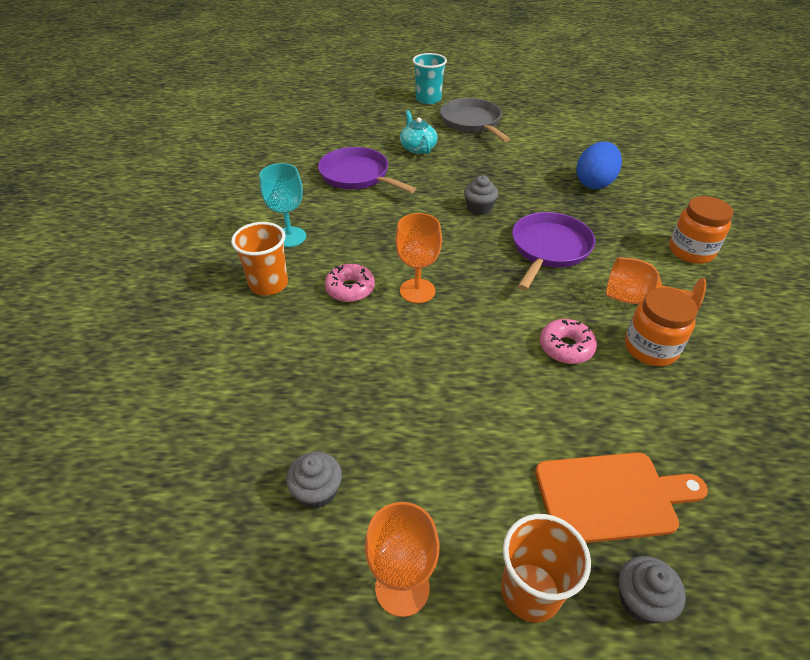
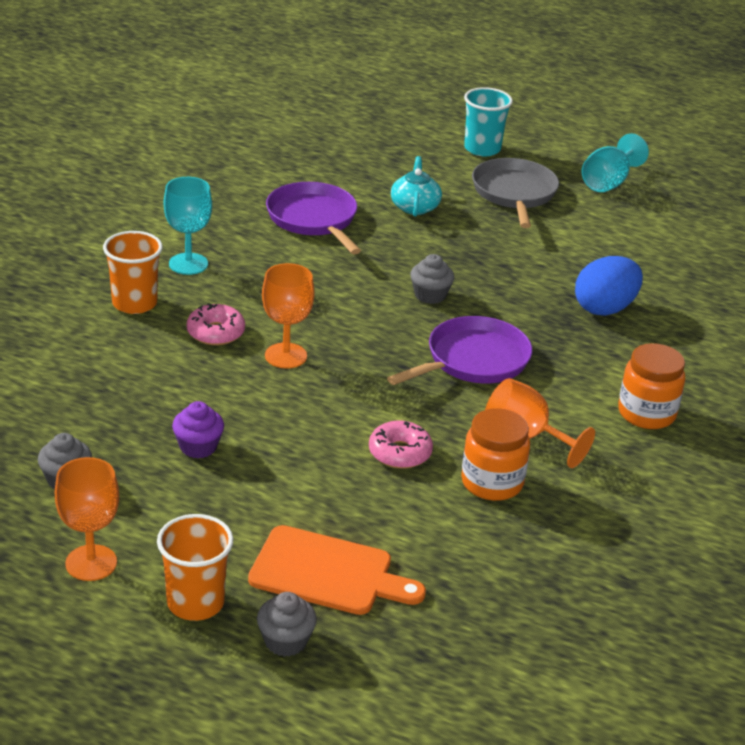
camera: 20 degrees right, 10 degrees down
none -> purple cupcake [172,401,224,459]
none -> turquoise goblet [582,134,649,192]

